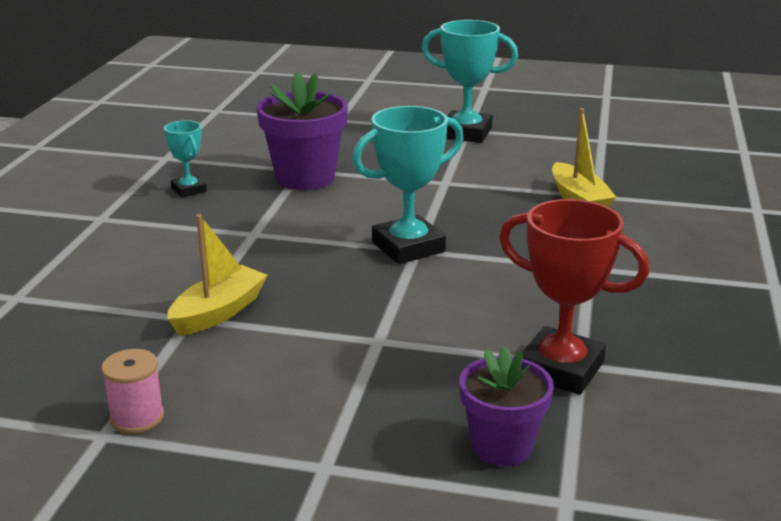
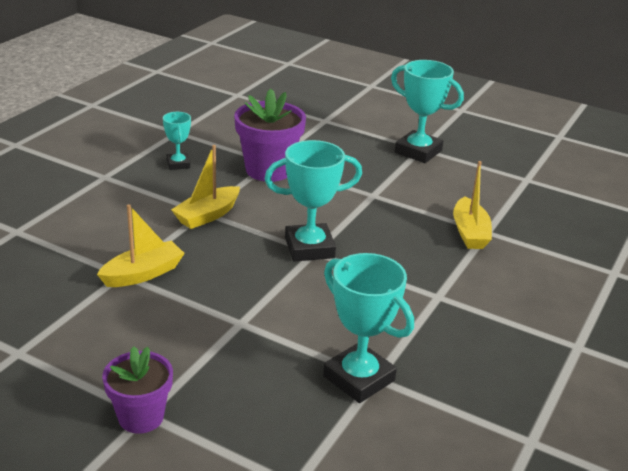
camera: 15 degrees right, 5 degrees up
pink spool [101,349,164,434] -> none
purple flower pot [459,346,554,466] -> purple flower pot moved to [102,346,173,434]
red trophy [499,199,649,395] -> turquoise trophy [323,253,414,403]
none -> yellow boat [171,145,240,229]

